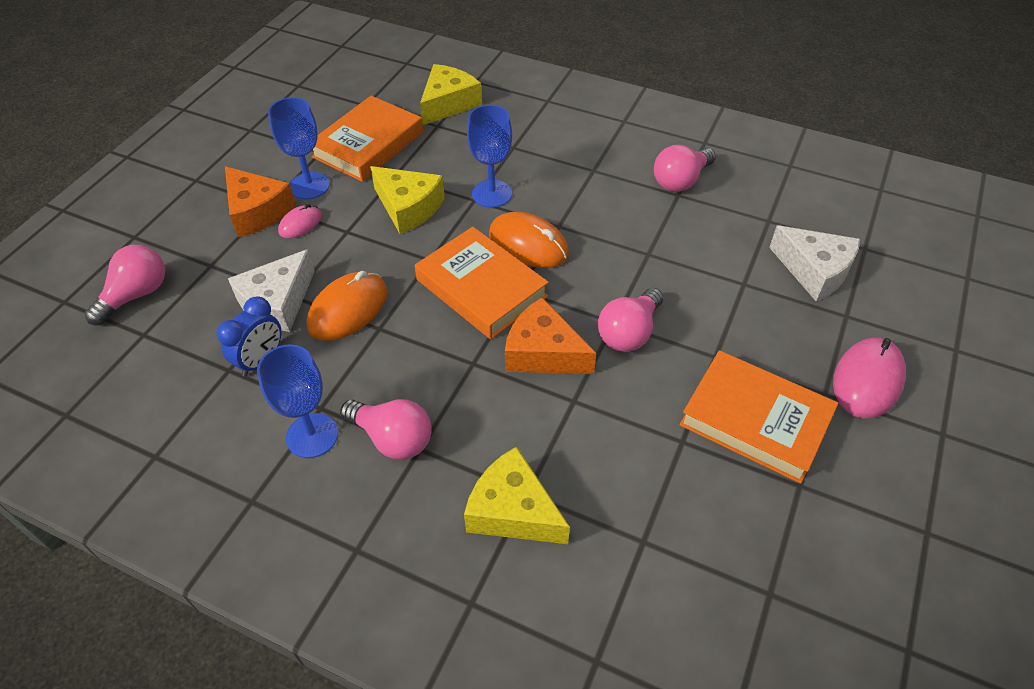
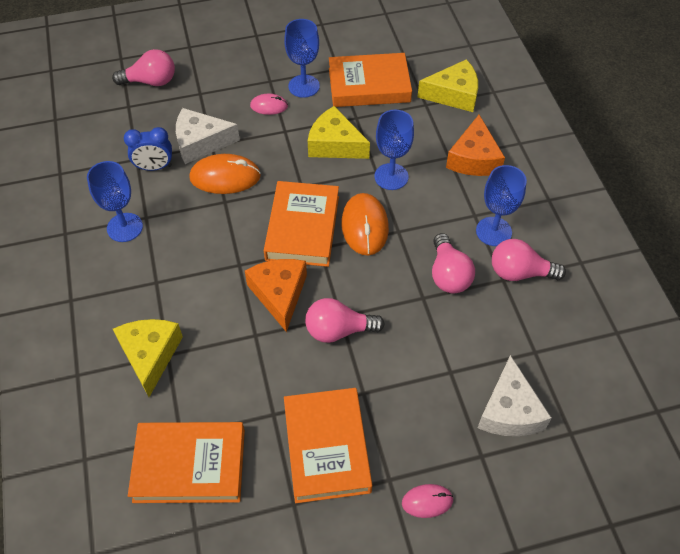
camera: 50 degrees right, 5 degrees up
orange cheese [225,166,296,237] -> orange cheese moved to [446,115,505,176]
pink light bulb [340,399,431,460] -> pink light bulb moved to [432,233,475,293]
yellow cheese [370,166,445,234] -> yellow cheese turned 120 degrees clockwise [308,106,370,159]
pink mouse [833,337,906,418] -> pink mouse [402,484,454,518], size x0.57
none -> orange book [128,422,245,503]
none -> blue goblet [476,165,527,246]

